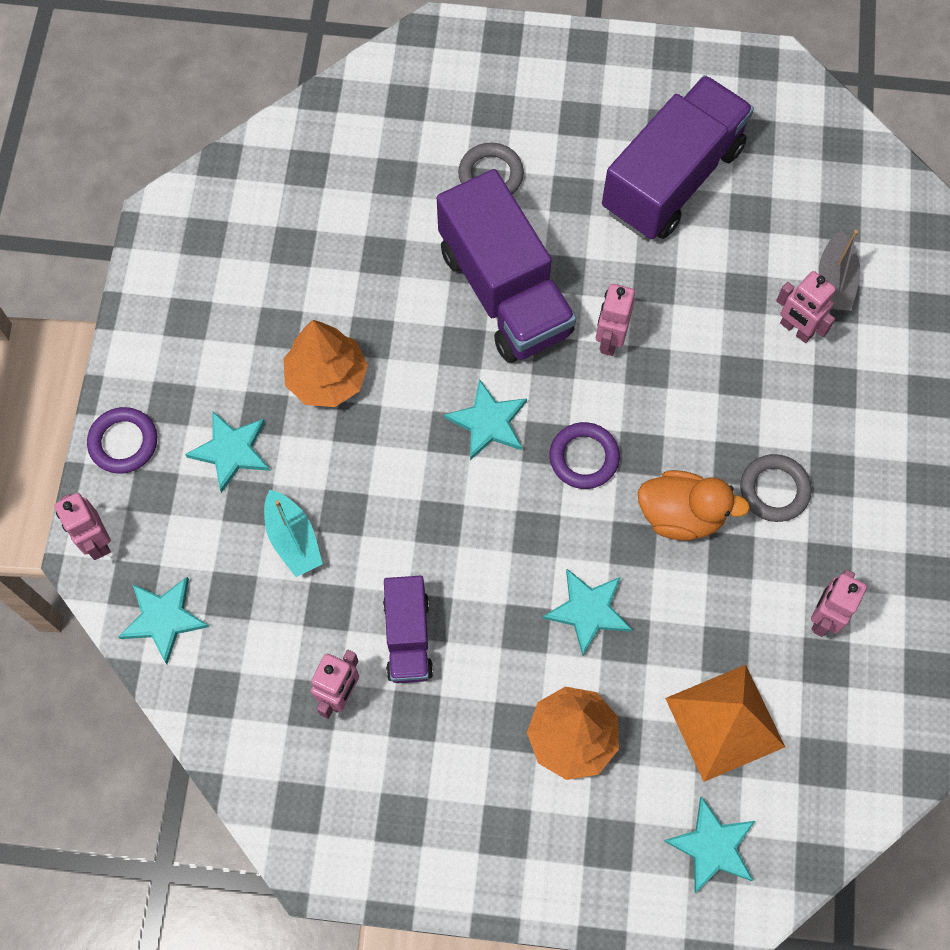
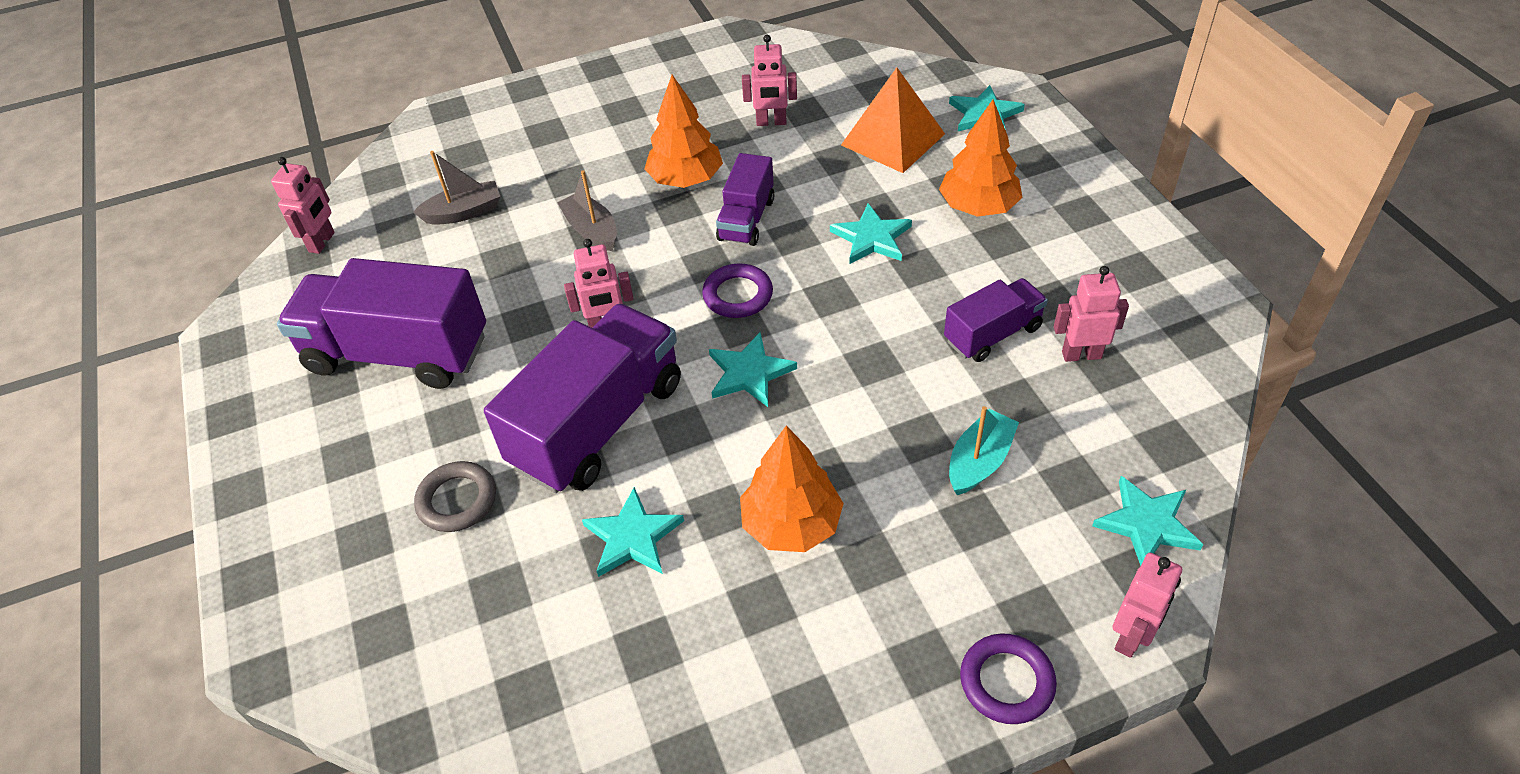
camera: 115 degrees left, 20 degrees down
turquoise star [185,411,270,493] -> turquoise star moved to [582,487,684,577]
orange duck [638,470,750,541] -> purple truck [716,153,774,246]
grey ring [740,454,812,522] -> orange tree [644,75,723,188]
pink robot [776,271,836,343] -> pink robot moved to [271,157,335,254]
none -> grey boat [557,170,617,251]

